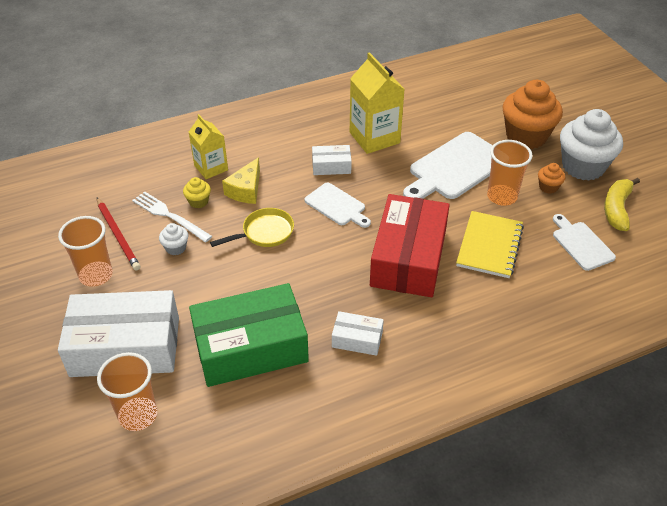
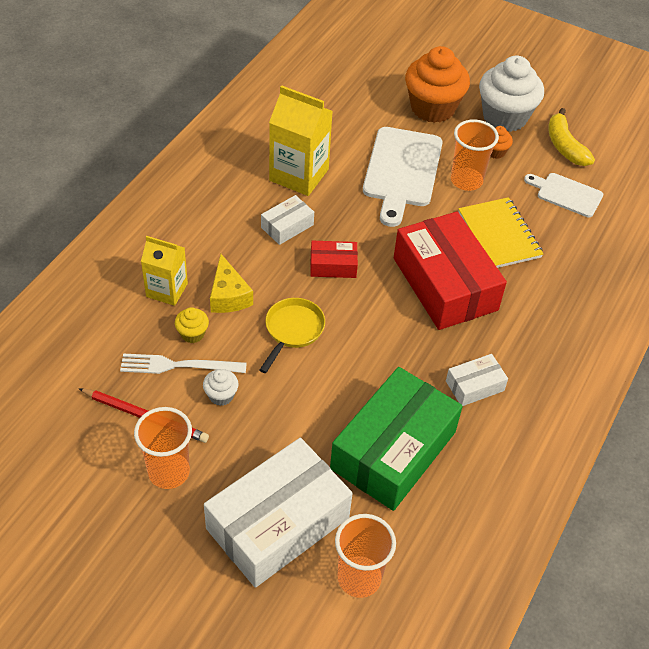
camera: 40 degrees left, 5 degrees up
white cutting board [305,183,371,228] -> red box [310,241,358,278]

